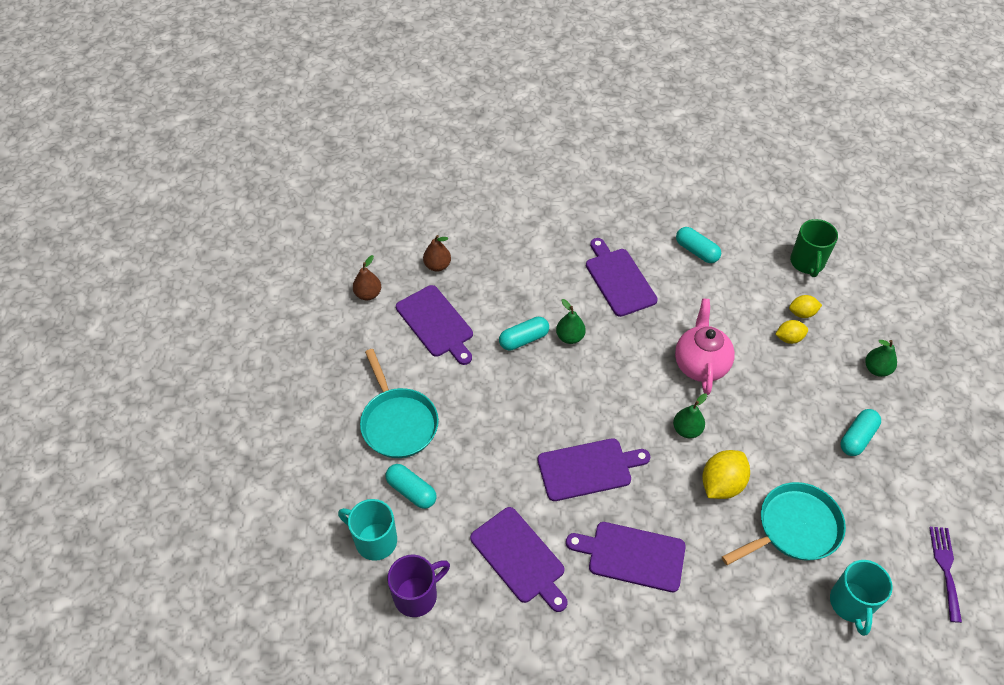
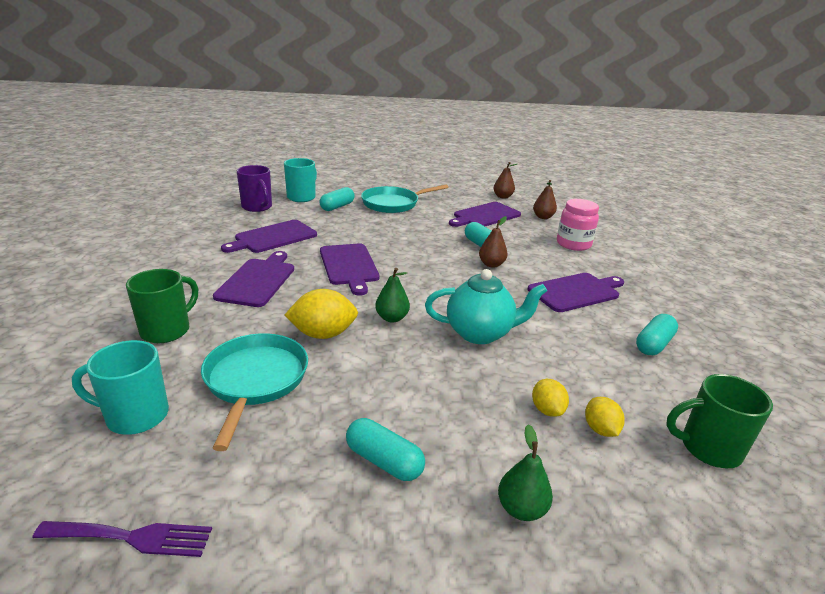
camera: 85 degrees right, 25 degrees down
green pear [556,299,586,344] -> brown pear [479,216,508,268]
pink teapot [675,299,735,395] -> turquoise teapot [425,269,547,344]
yellow lemon [702,450,750,499] -> yellow lemon turned 45 degrees counterclockwise [285,289,358,339]
turquoise pan [722,482,846,565] -> turquoise pan turned 150 degrees counterclockwise [201,333,308,451]
none -> green mug [126,269,198,343]
none -> pink jar [557,199,599,251]

